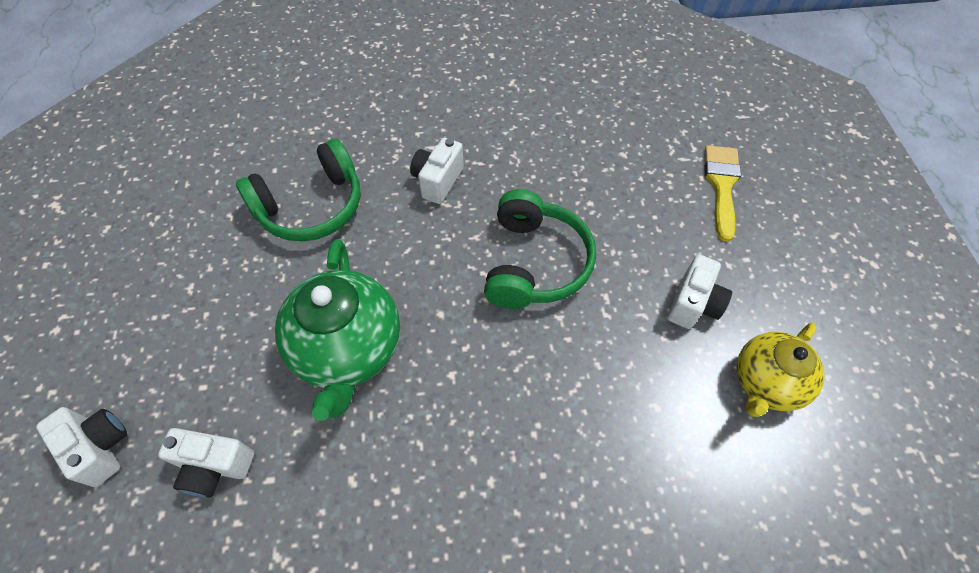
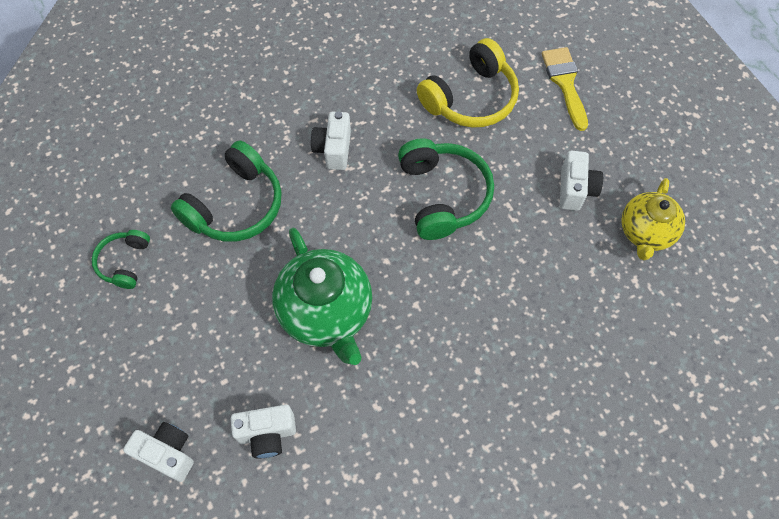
camera: 20 degrees left, 5 degrees up
none -> green headphones [92,230,150,289]
none -> yellow headphones [417,38,519,128]

